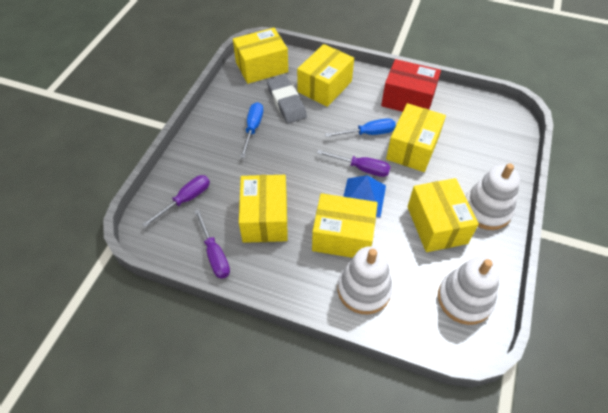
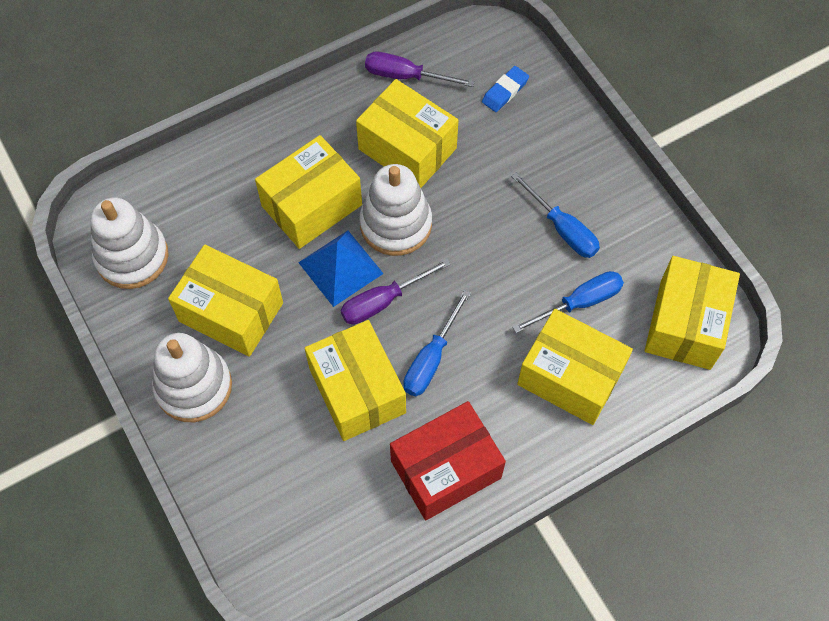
camera: 130 degrees right, 10 degrees up
purple screwdriver [142,175,210,227] -> blue eraser [482,66,529,112]
grey eraser [267,75,307,123] -> blue screwdriver [512,271,624,333]
yellow box [297,44,354,107] -> yellow box turned 45 degrees counterclockwise [517,309,633,425]
white stacking toy [338,246,393,315] -> white stacking toy moved to [359,164,432,256]

